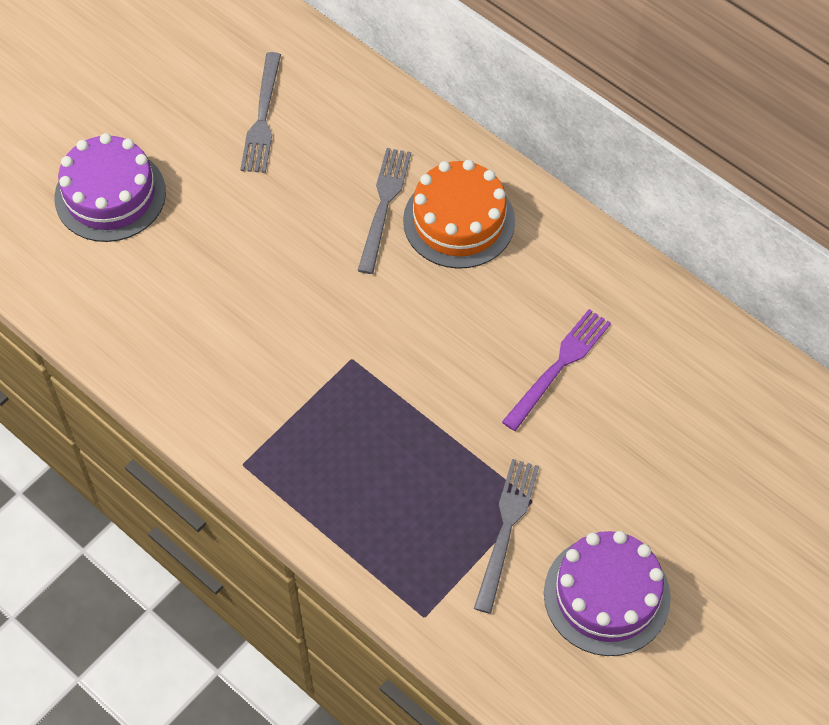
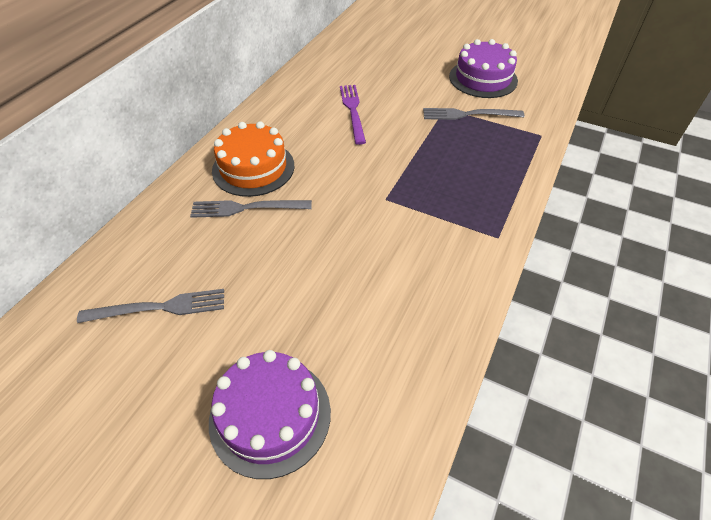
camera: 105 degrees left, 10 degrees down
purple fork [502,309,611,431] -> purple fork turned 60 degrees clockwise [340,85,366,145]

